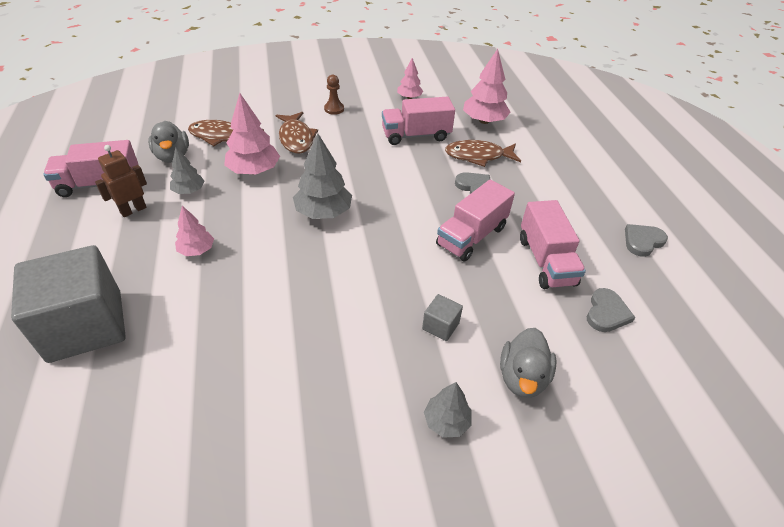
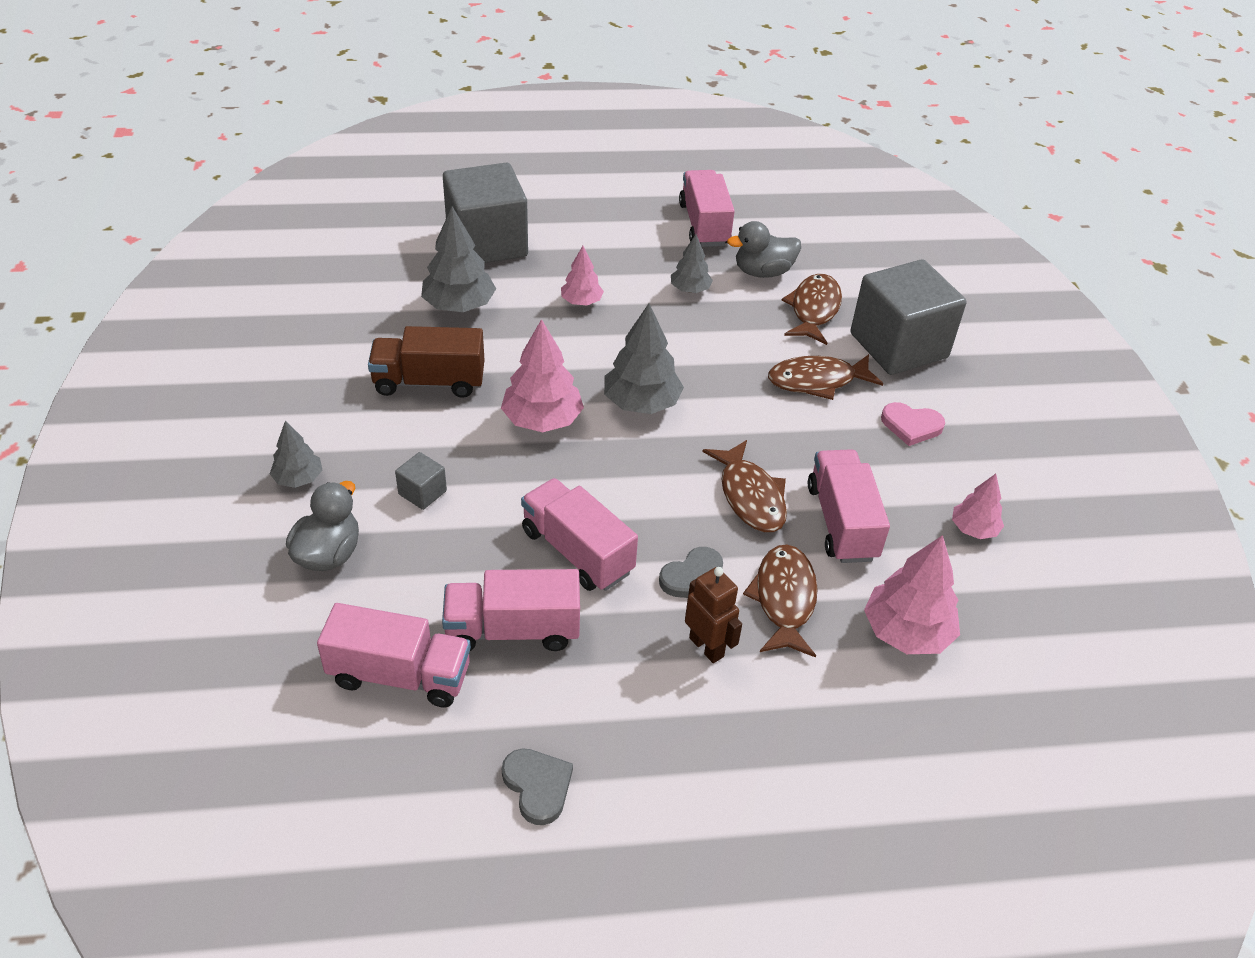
camera: 95 degrees right, 0 degrees up
brown robot [95,145,147,217] -> brown robot moved to [685,567,742,663]
pink tree [224,93,280,175] -> pink tree moved to [501,319,584,432]
brown pawn [324,75,344,115] -> pink heart [881,402,945,446]
grey duck [500,328,556,398] -> grey duck turned 90 degrees clockwise [286,481,359,571]
grey heart [587,288,635,332] -> pink truck [317,603,471,708]
none -> brown truck [368,326,484,398]
none -> grey tree [421,206,496,312]
none -> brown fish [703,440,787,532]
none -> grey cube [850,259,967,375]

